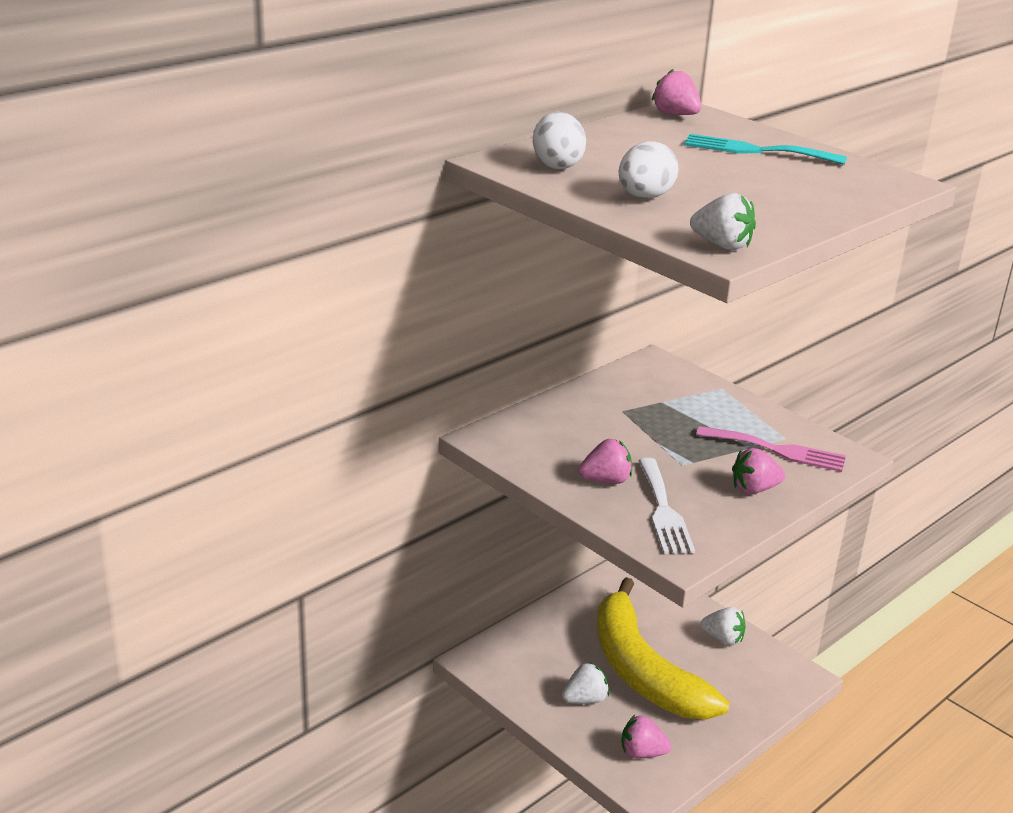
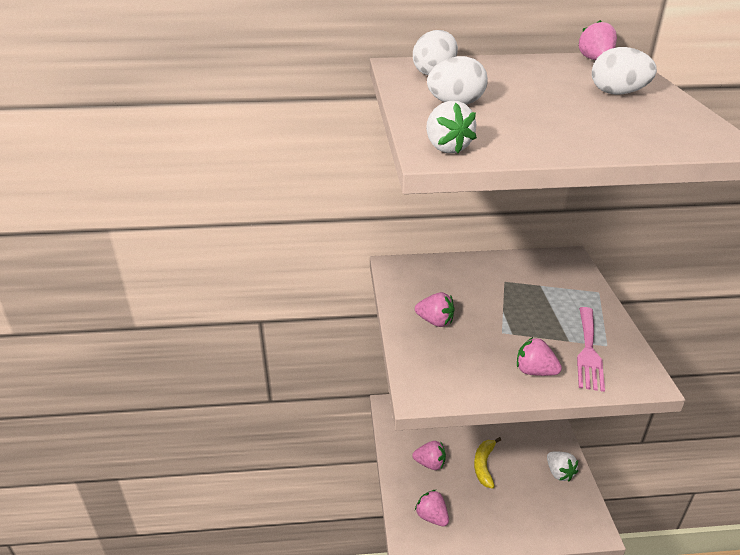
camera: 40 degrees right, 5 degrees up
white strawberry [562,662,609,704] -> pink strawberry [412,441,446,470]
yellow banana [597,577,730,720] -> yellow banana [474,437,501,488], size x0.42
white fork [638,458,695,554] -> none
turquoise fork [684,134,847,165] -> white egg [592,47,657,95]
pink fork [696,426,846,472] -> pink fork turned 45 degrees clockwise [577,307,605,392]

